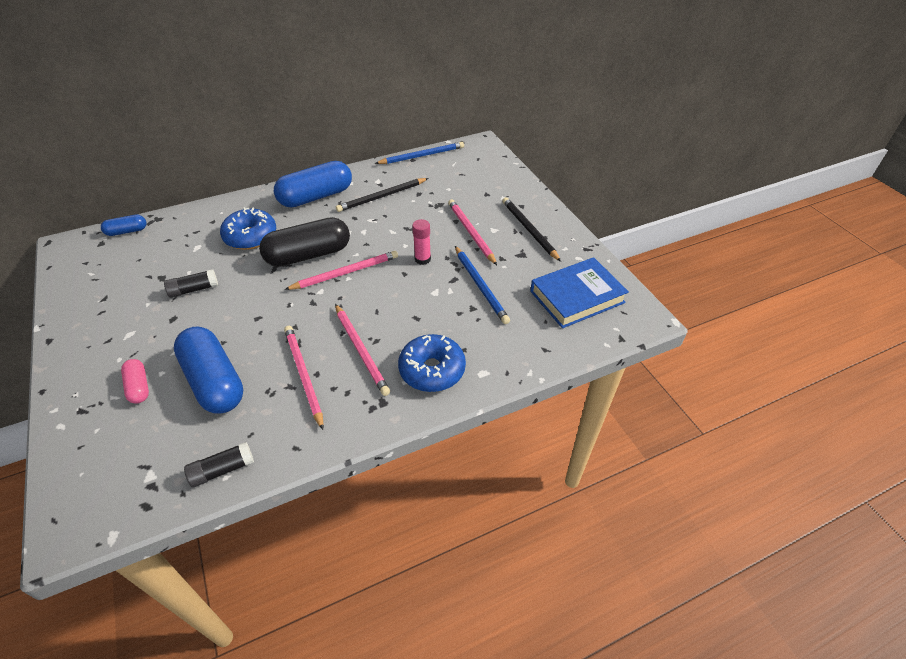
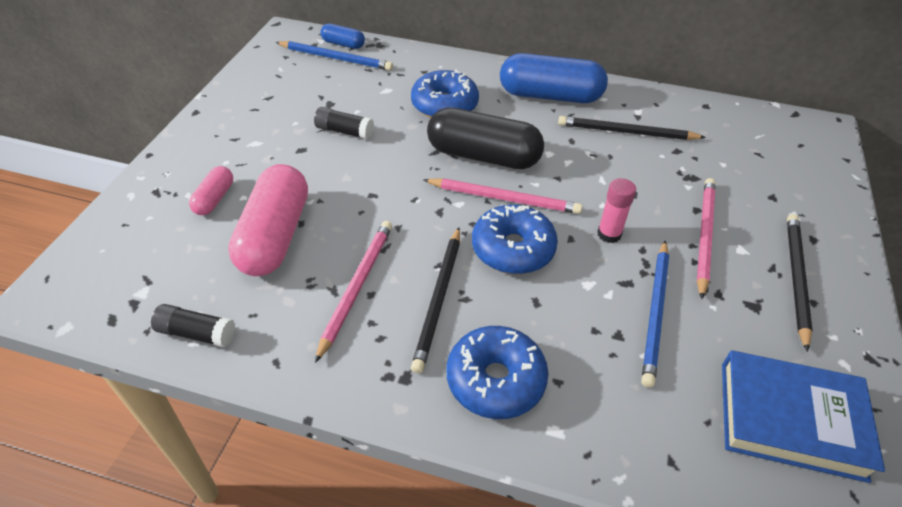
camera: 40 degrees right, 0 degrees up
blue capsule [174,327,243,414] -> pink capsule [228,164,308,276]
pink pencil [335,304,390,396] -> black pencil [411,227,460,373]
blue pencil [375,142,464,164] -> blue pencil moved to [276,41,393,71]
none -> blue donut [472,205,558,274]

